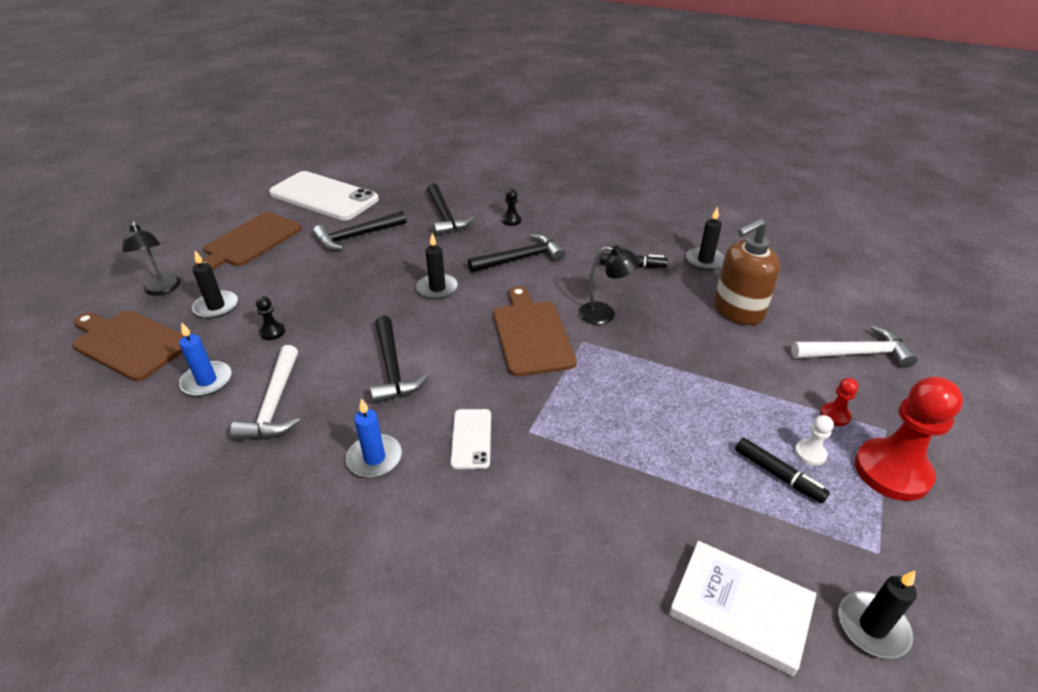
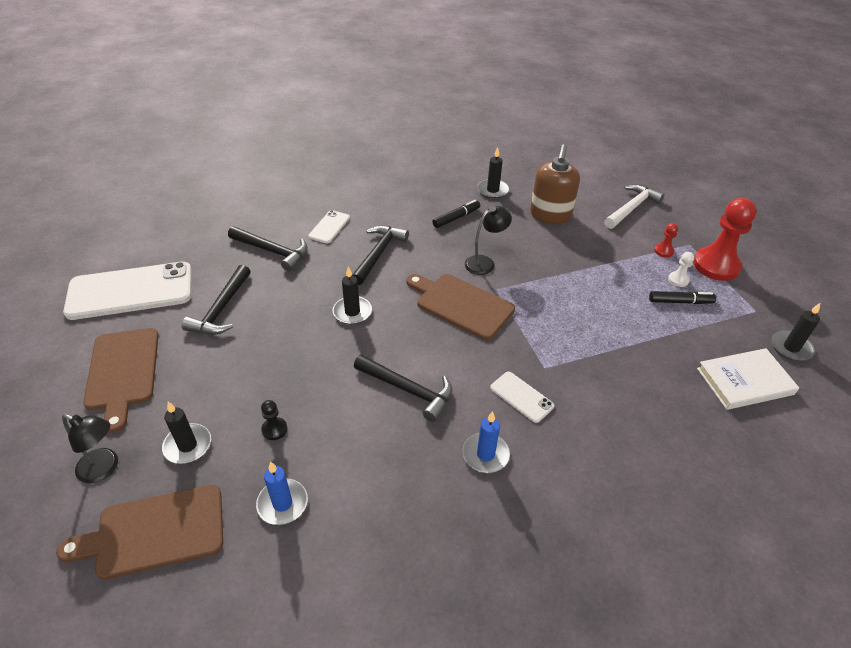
camera: 45 degrees left, 5 degrees up
white hammer [230,345,300,441] -> none
black pawn [502,189,522,226] -> white phone [308,210,350,243]

